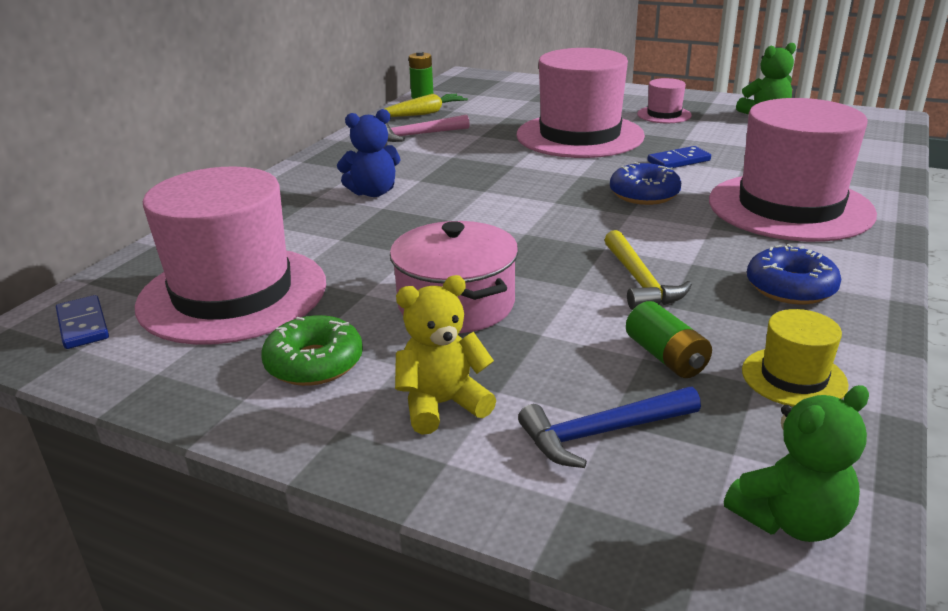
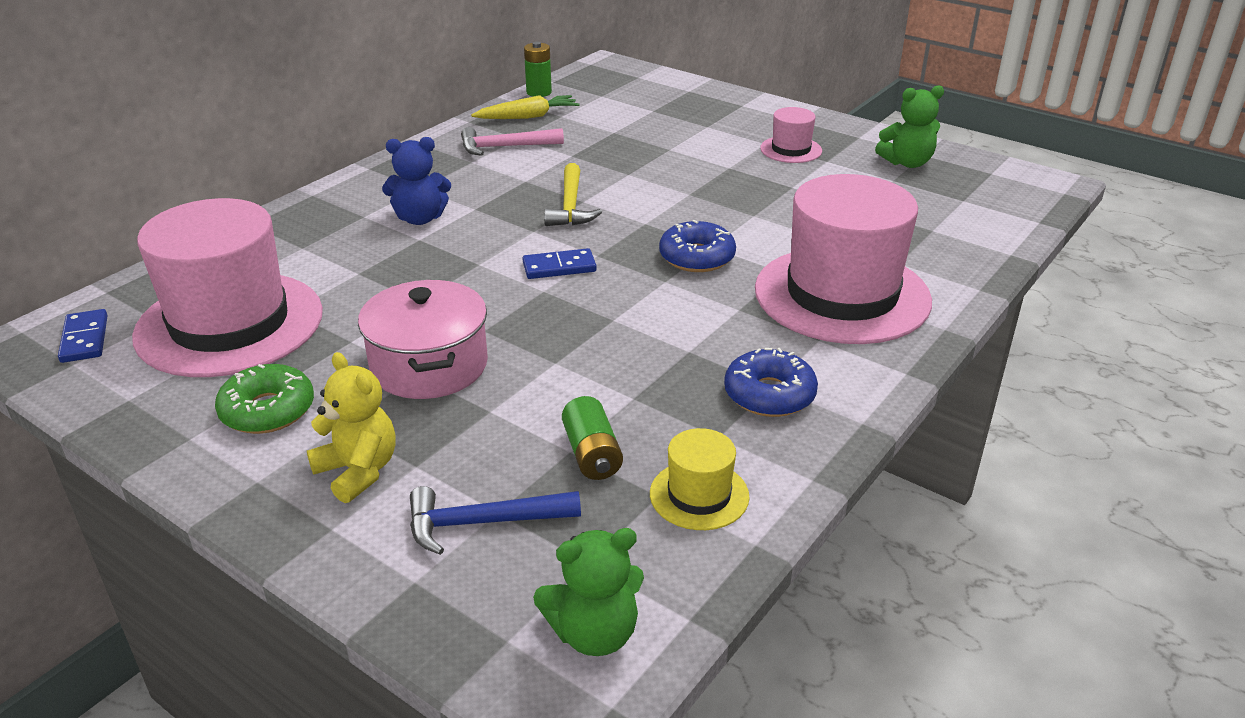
camera: 10 degrees right, 5 degrees up
yellow teddy bear [395,275,496,435] -> yellow teddy bear turned 60 degrees clockwise [307,352,396,503]
pink hat [516,48,645,158] -> none
yellow hammer [604,230,692,310] -> yellow hammer moved to [544,163,602,226]
blue domino [647,146,711,168] -> blue domino moved to [522,248,597,279]

